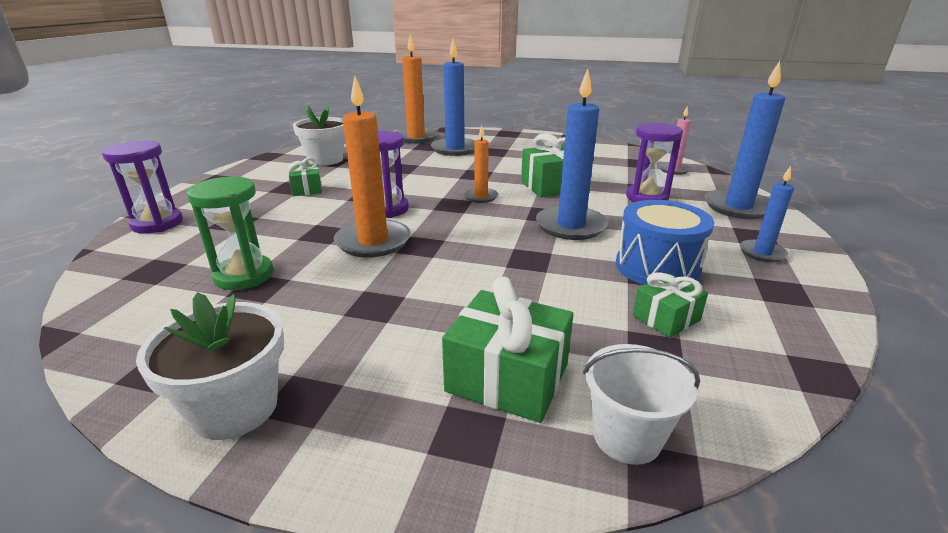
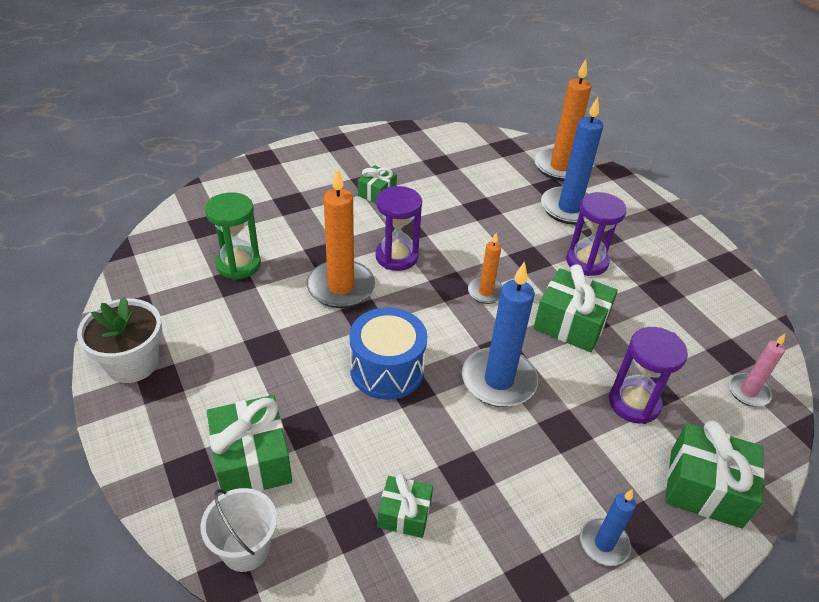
camera: 45 degrees right, 15 degrees up
purple hourglass [102,141,183,233] -> purple hourglass moved to [566,192,627,276]
white flower pot [293,105,345,166] -> none
blue drum [616,200,714,285] -> blue drum moved to [349,307,427,400]
blue candle [705,61,785,219] -> green gift [665,420,765,528]

